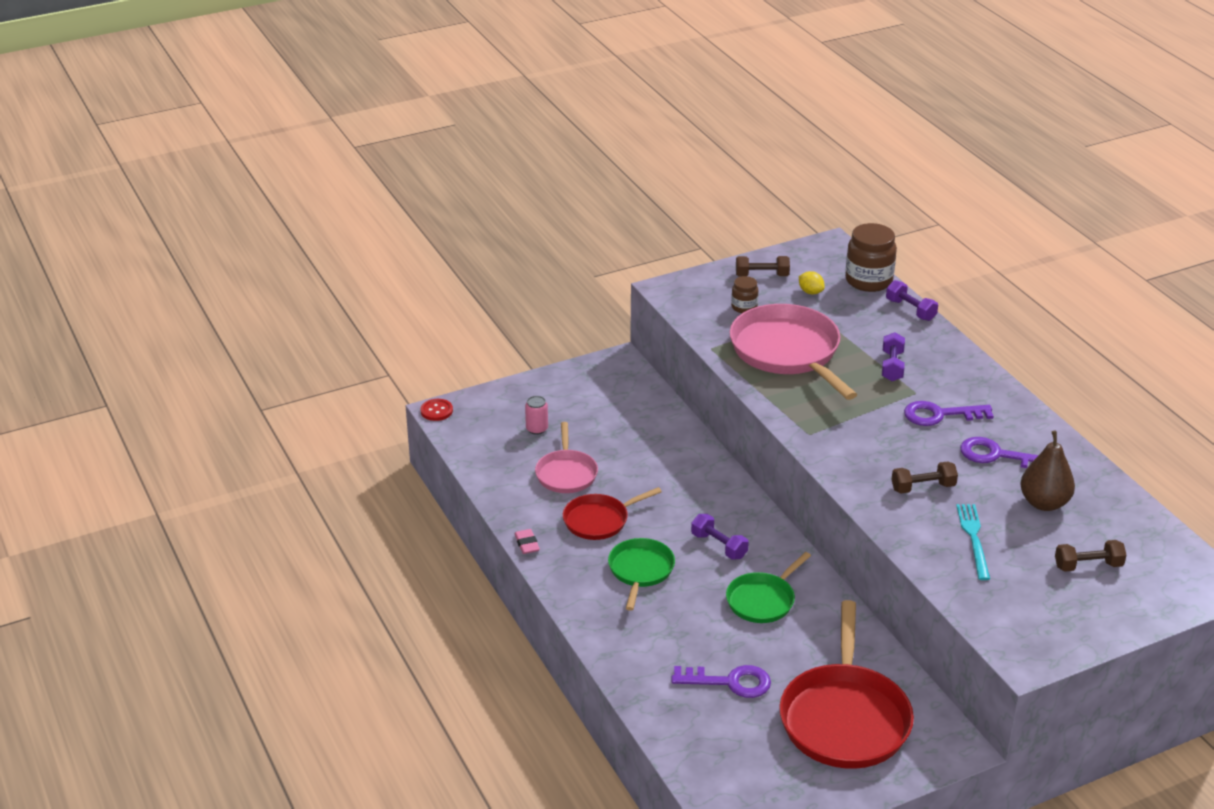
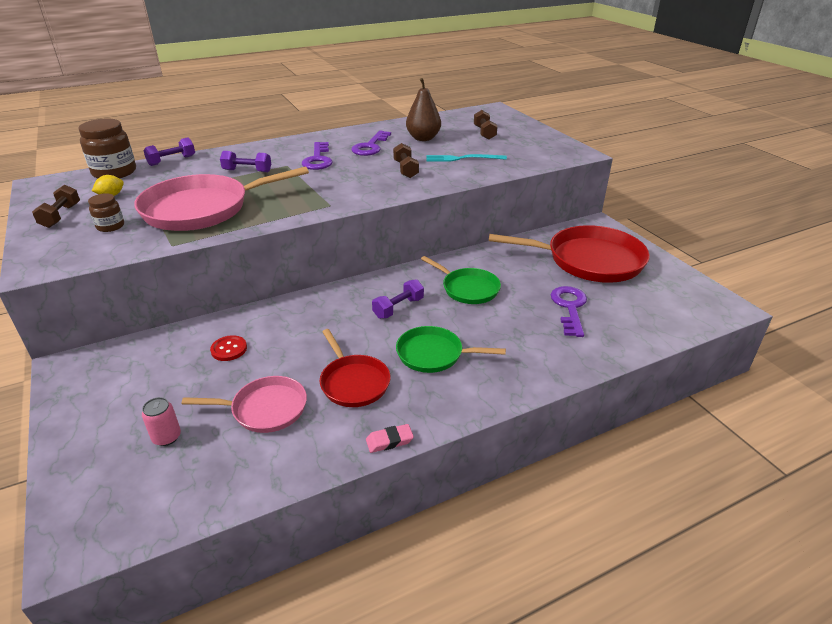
camera: 90 degrees left, 0 degrees up
red button [421,399,453,421] -> red button moved to [210,335,247,361]

